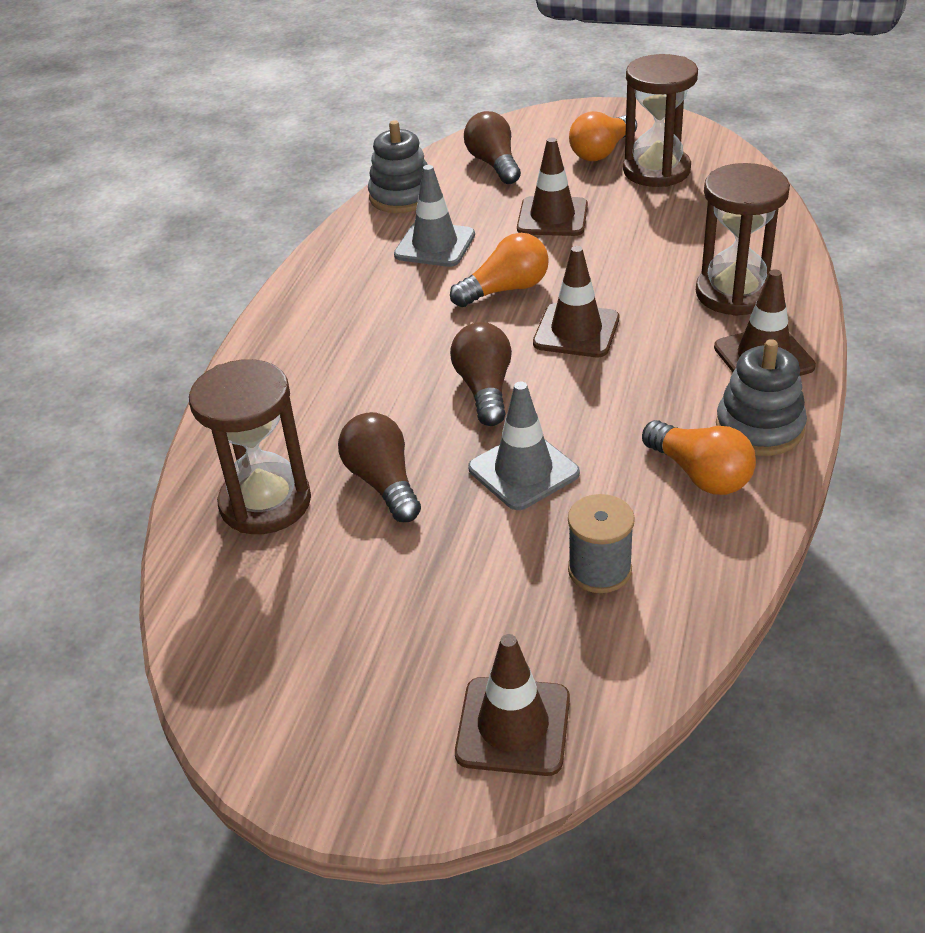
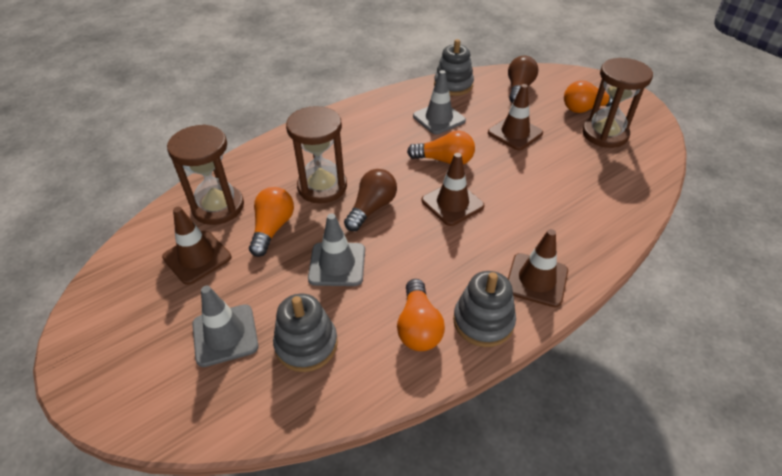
camera: 35 degrees right, 5 degrees up
brown light bulb [338,412,421,522] -> orange light bulb [249,187,294,257]
brown traffic cone [455,634,570,776] -> brown traffic cone moved to [162,207,231,285]
grey spool [568,494,635,593] -> grey stacking toy [273,294,338,372]
brown hourglass [696,163,790,316] -> brown hourglass moved to [286,106,347,204]
none -> grey traffic cone [192,286,259,367]

